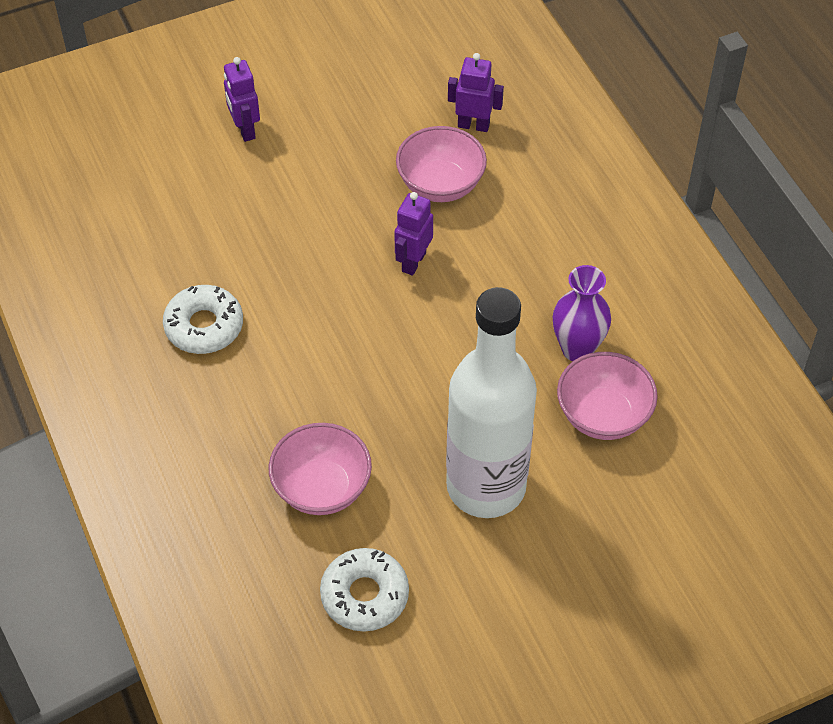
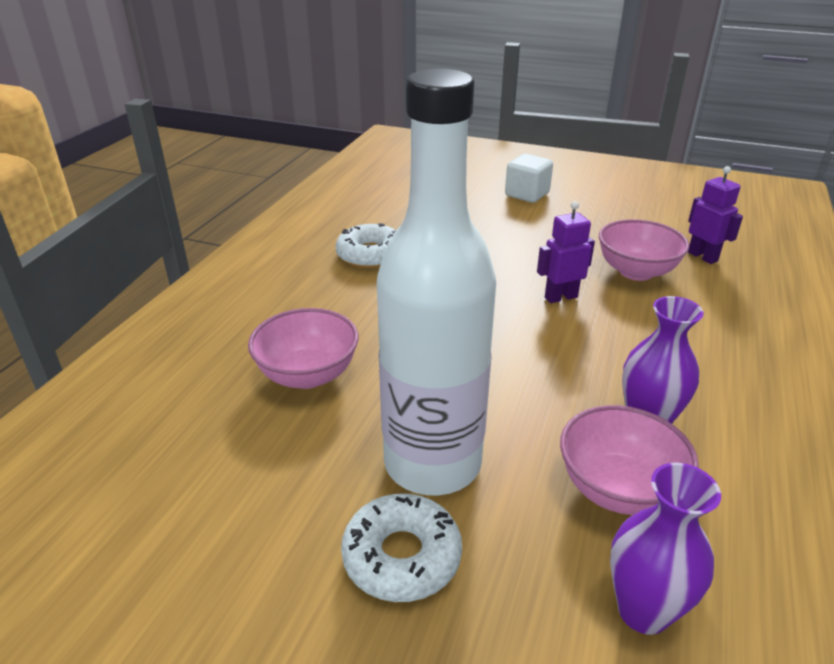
camera: 45 degrees right, 20 degrees down
purple robot [224,57,260,142] -> white cube [505,154,553,203]
white donut [320,548,409,632] -> white donut moved to [341,494,462,602]
none -> purple vase [610,462,721,635]

